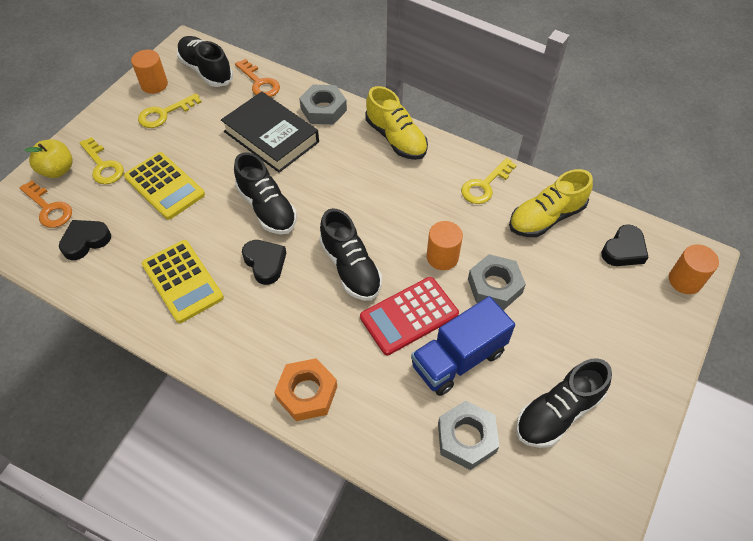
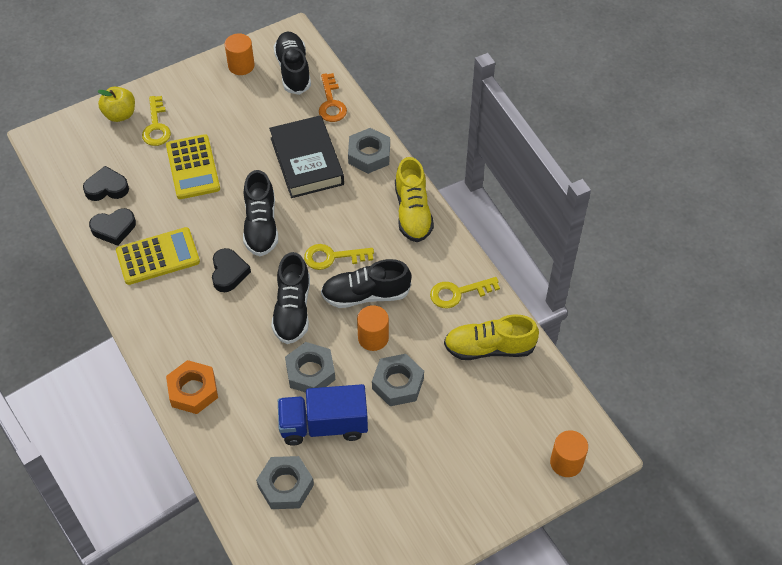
camera: 30 degrees right, 0 degrees up
orange key [20,180,72,228] -> none
yellow key [138,93,202,128] -> yellow key moved to [304,244,374,270]
yellow calculator [142,240,224,323] -> yellow calculator turned 105 degrees counterclockwise [116,227,200,285]
red calculator [360,277,459,355] -> grey nut [285,342,335,393]
black shoe [516,358,612,448] -> black shoe moved to [321,259,412,308]
black heart [601,224,649,266] -> black heart moved to [89,208,136,246]

